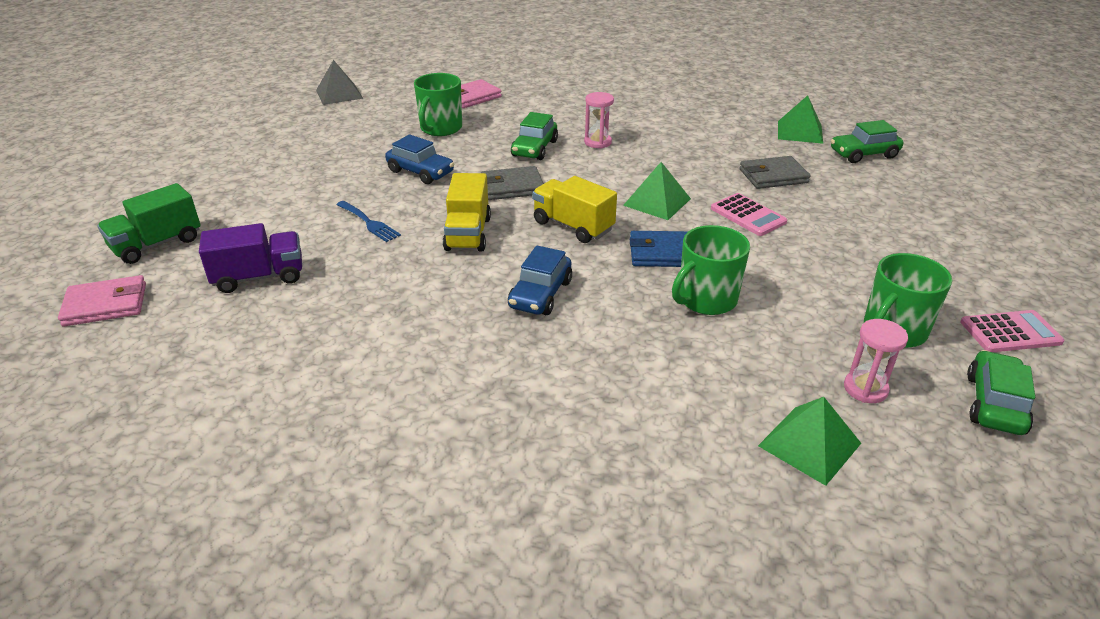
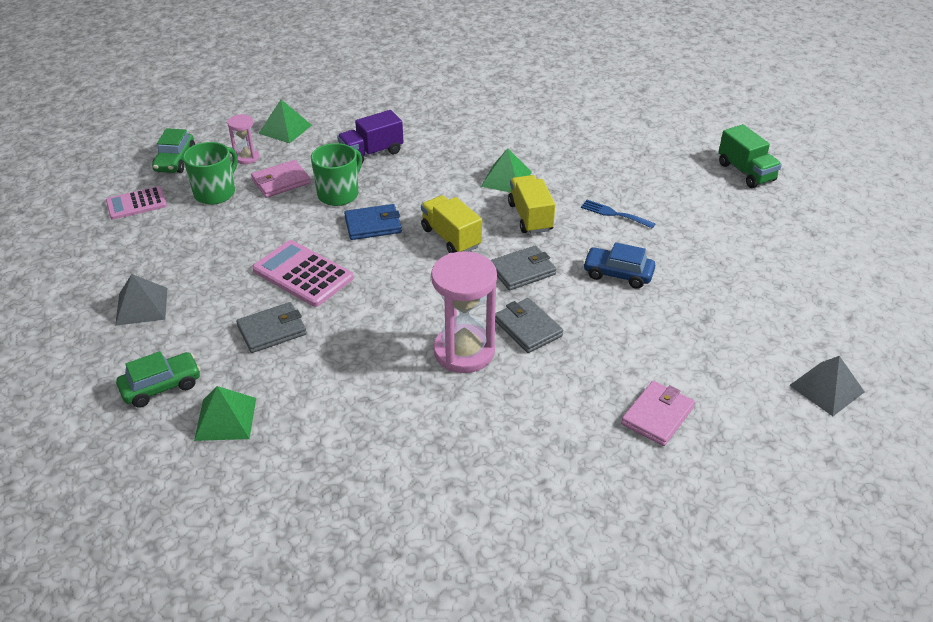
camera: 165 degrees right, 5 degrees up
pink wallet [58,275,146,327] -> pink wallet moved to [251,160,311,198]
green truck [97,183,201,264] -> green truck turned 120 degrees clockwise [718,124,782,188]
purple truck [199,223,302,293] -> purple truck moved to [337,110,403,163]
green mug [414,73,462,136] -> none
blue car [508,245,572,315] -> none
green car [511,112,558,160] -> grey wallet [495,298,563,353]
yellow truck [532,176,617,243] -> yellow truck turned 150 degrees counterclockwise [421,195,482,253]
pink hourglass [584,92,614,149] -> pink hourglass [431,251,497,373], size x1.95
green pyramid [623,162,691,220] -> green pyramid moved to [481,148,532,193]
pink calculator [711,193,787,236] -> pink calculator [252,240,354,307], size x1.51
none -> grey pyramid [115,274,167,326]

